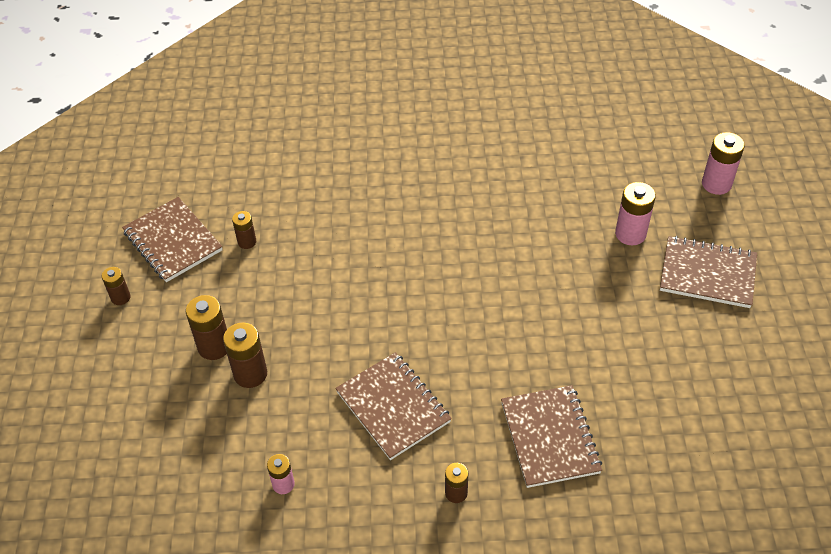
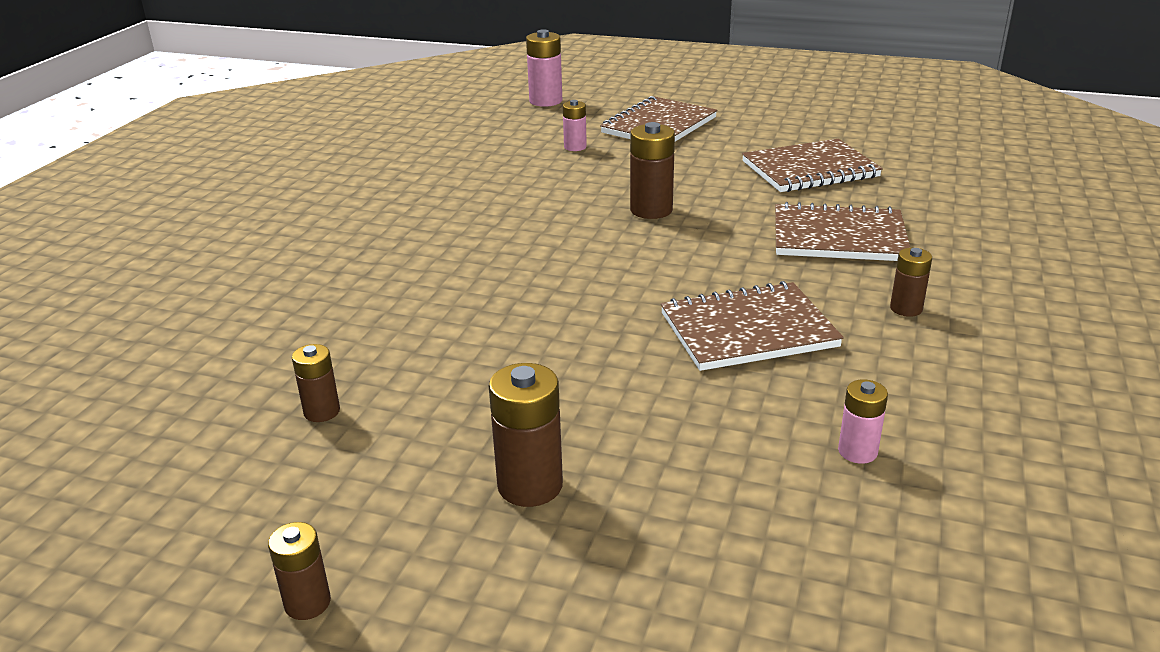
camera: 70 degrees left, 20 degrees down
brown notebook [122,197,222,282] -> brown notebook moved to [742,139,883,192]
brown battery [223,323,267,388] -> brown battery moved to [630,122,675,219]
pink battery [615,182,656,245] -> pink battery [563,100,587,151], size x0.61

